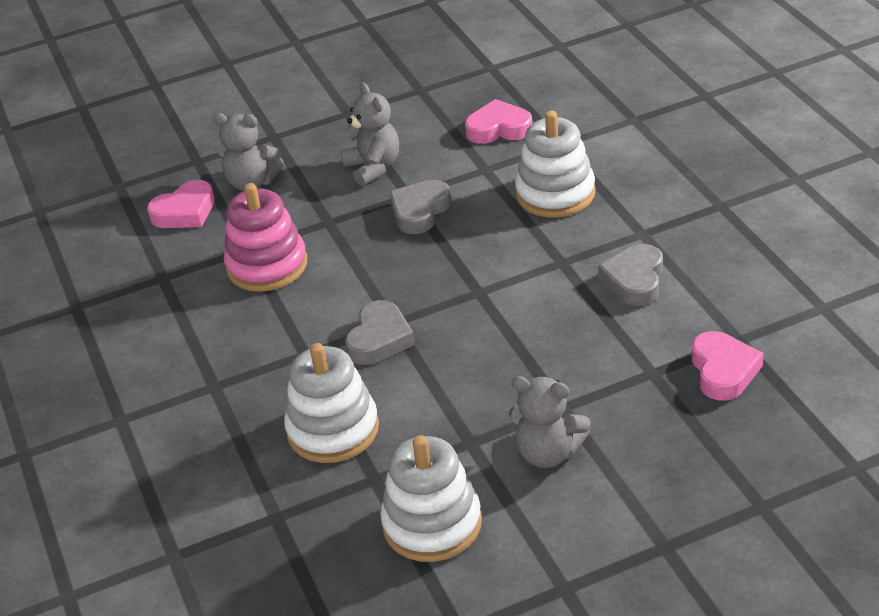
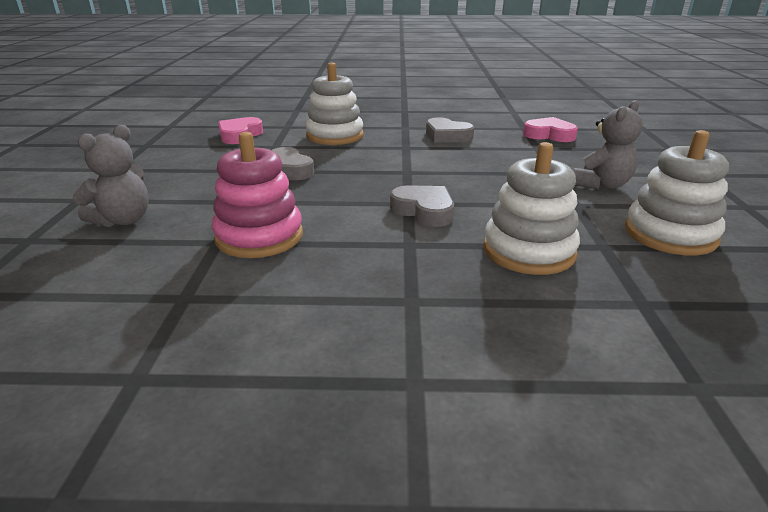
camera: 70 degrees left, 10 degrees down
pink heart [147,180,215,228] -> none
grey teddy bear [340,83,399,186] -> none

